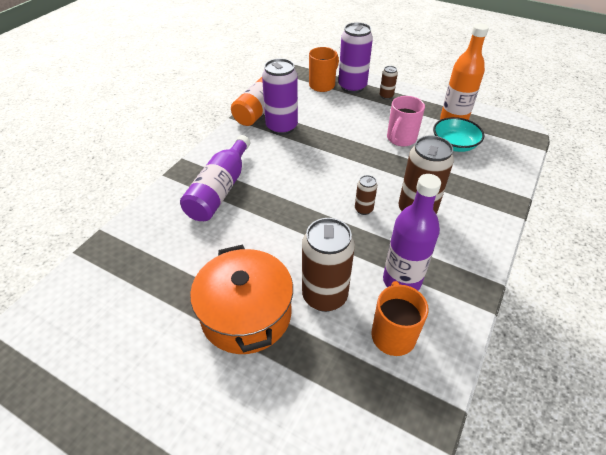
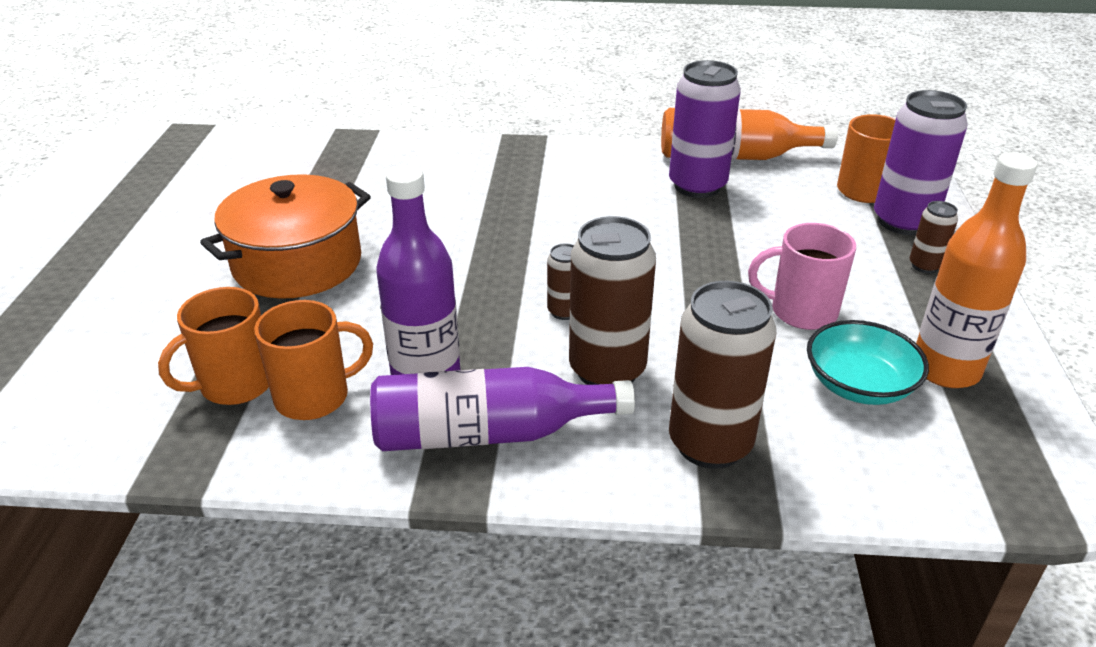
camera: 65 degrees right, 10 degrees down
purple bottle [180,135,250,221] -> purple bottle moved to [370,367,635,451]
brown can [302,218,355,312] -> brown can moved to [669,281,776,469]
none -> orange mug [158,287,269,405]

